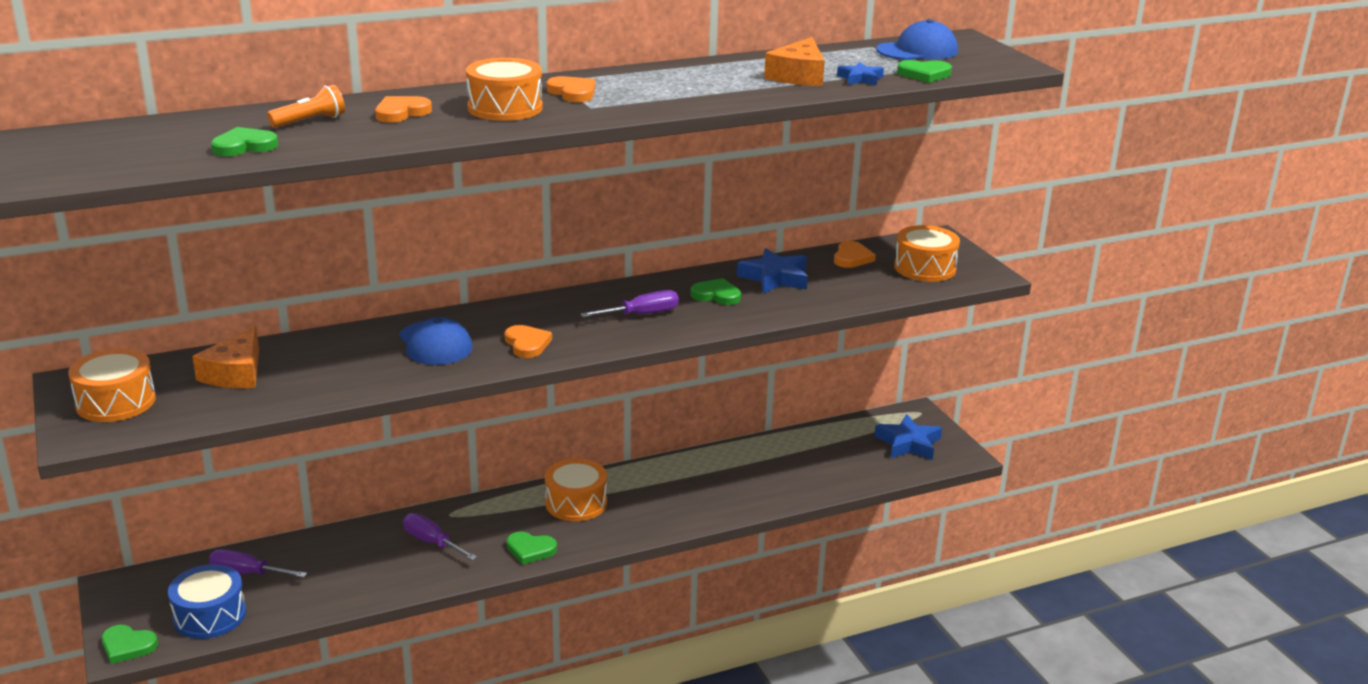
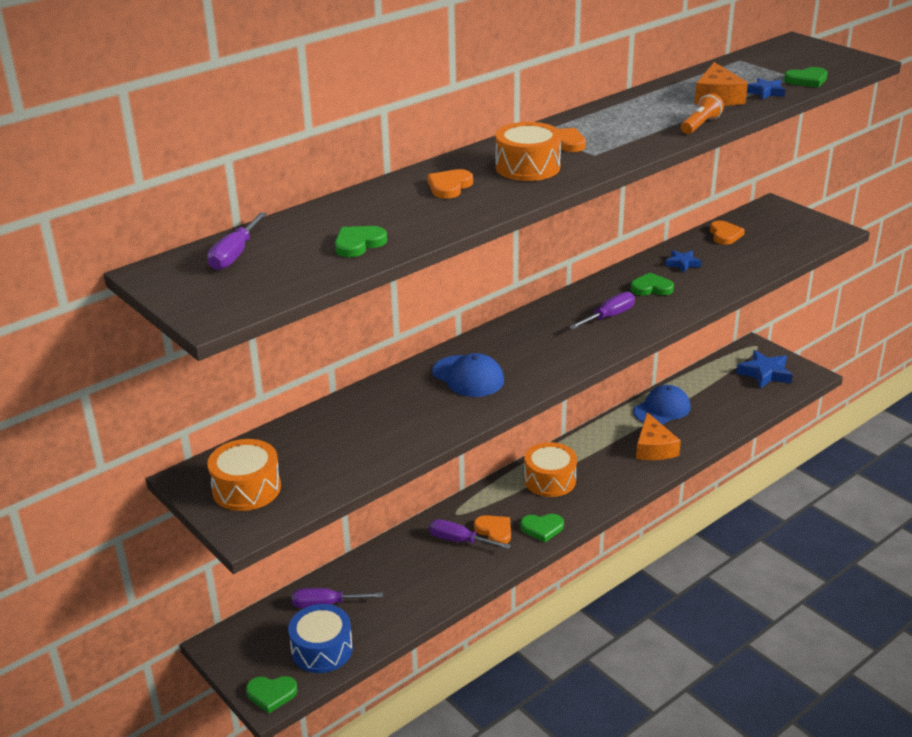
camera: 15 degrees left, 5 degrees up
orange cheese [192,326,259,388] -> orange cheese moved to [636,412,681,460]
orange flashlight [267,85,345,128] -> orange flashlight moved to [681,93,724,134]
orange heart [504,325,552,358] -> orange heart moved to [474,515,511,544]
blue star [737,248,808,294] -> blue star [665,250,701,272], size x0.57
blue cap [876,19,958,60] -> blue cap moved to [633,385,691,425]
orange drum [894,225,960,282] -> none
none -> purple screwdriver [207,212,267,270]

